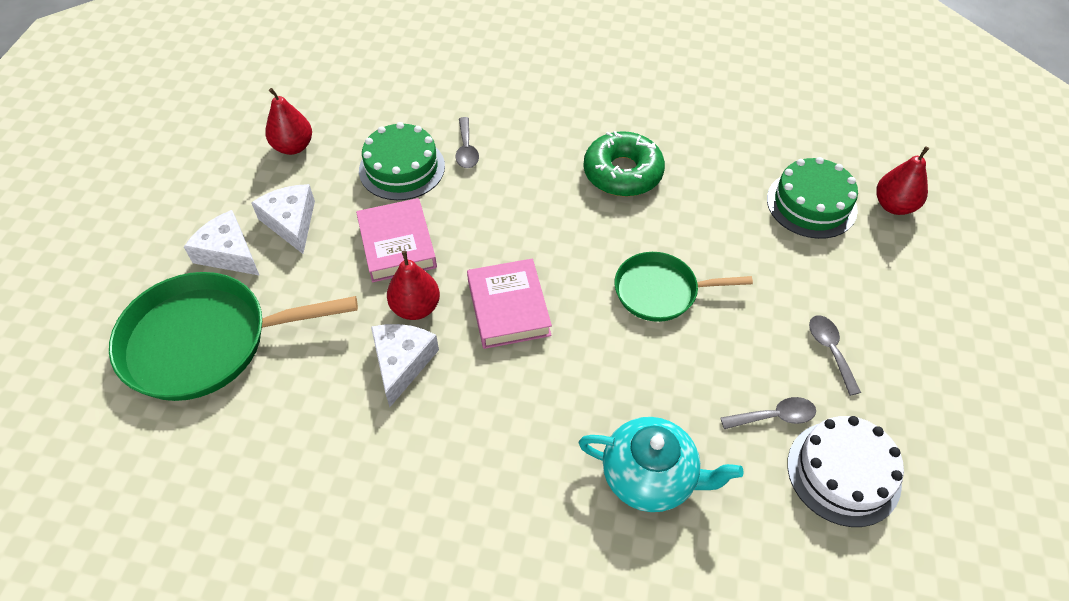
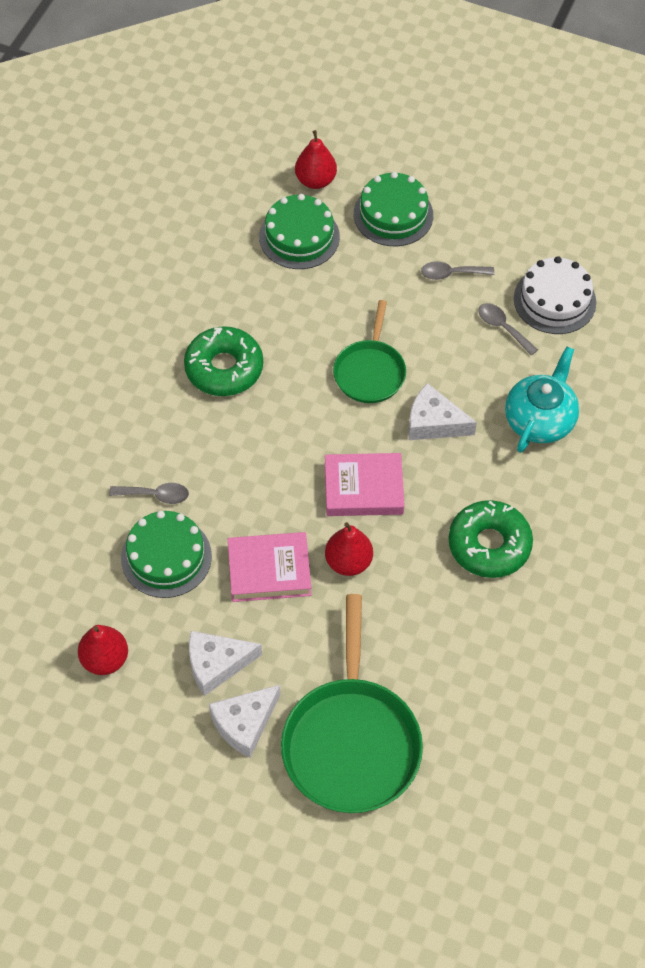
camera: 80 degrees left, 5 degrees up
white cheese [371,324,439,407] -> white cheese moved to [408,383,477,440]
grey spoon [721,397,816,429] -> grey spoon turned 45 degrees counterclockwise [478,303,538,356]
none -> green cake [354,172,433,246]
none -> green donut [448,500,533,578]

